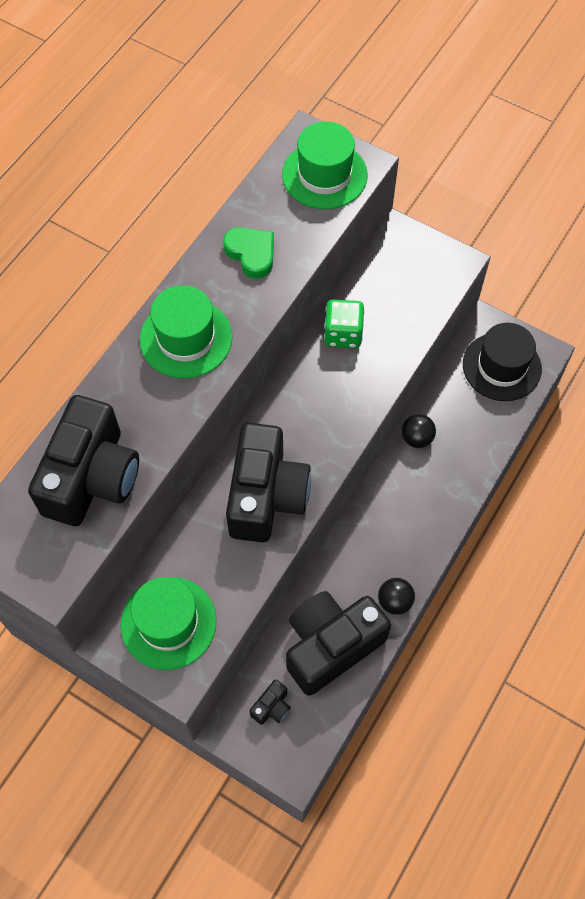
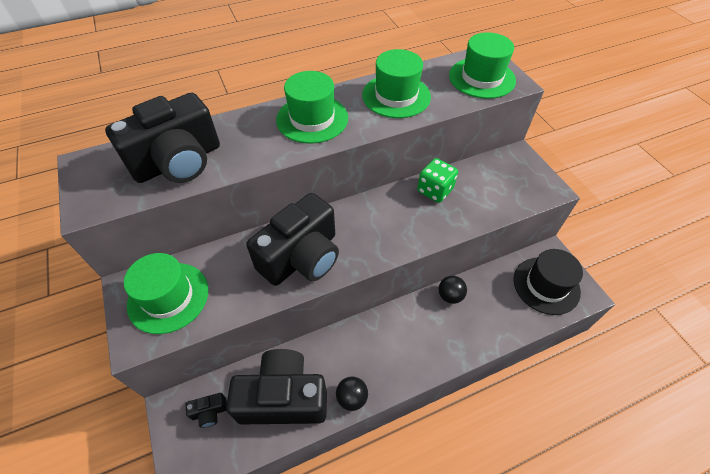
camera: 35 degrees right, 10 degrees down
green heart [223,227,274,279] -> green hat [362,49,431,118]

